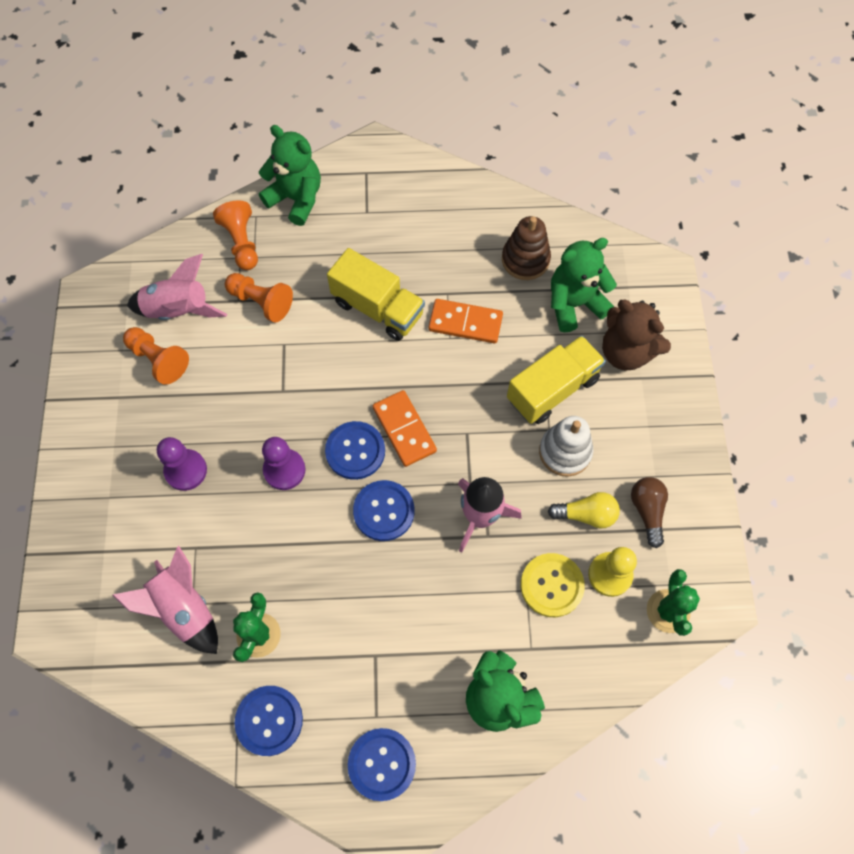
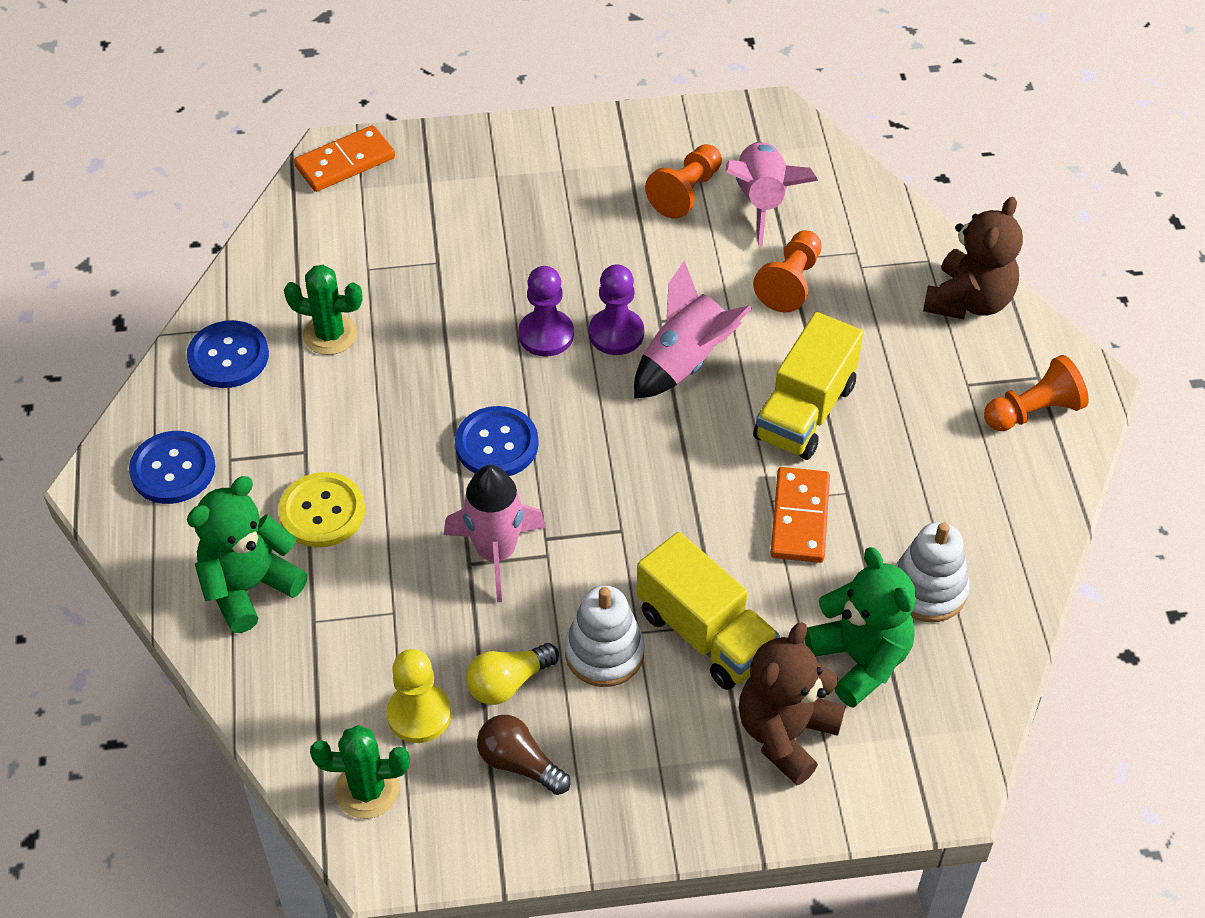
camera: 85 degrees right, 15 degrees down
pink rocket [113,546,218,654] -> pink rocket moved to [634,261,752,399]
purple pawn [157,437,207,491] -> purple pawn moved to [589,264,644,355]
orange pawn [213,201,258,270] -> orange pawn moved to [984,355,1089,431]
green teddy bear [259,125,321,226] -> brown teddy bear [923,197,1023,319]
blue button [325,421,385,480] -> none
orange domino [373,390,437,467] -> orange domino moved to [294,125,395,192]
brown stacking toy [502,216,551,280] -> white stacking toy [895,522,970,622]
yellow button [521,553,585,617] -> yellow button moved to [278,472,365,547]
yellow light bulb [548,492,620,528] -> yellow light bulb turned 60 degrees clockwise [466,643,559,705]
brown light bulb [631,477,668,548] -> brown light bulb turned 135 degrees counterclockwise [477,715,570,795]

